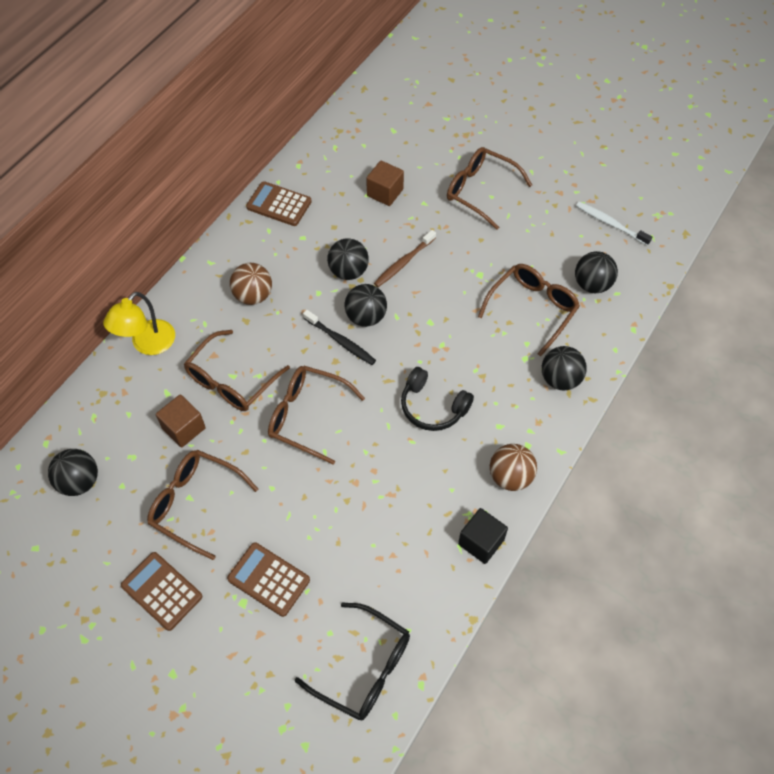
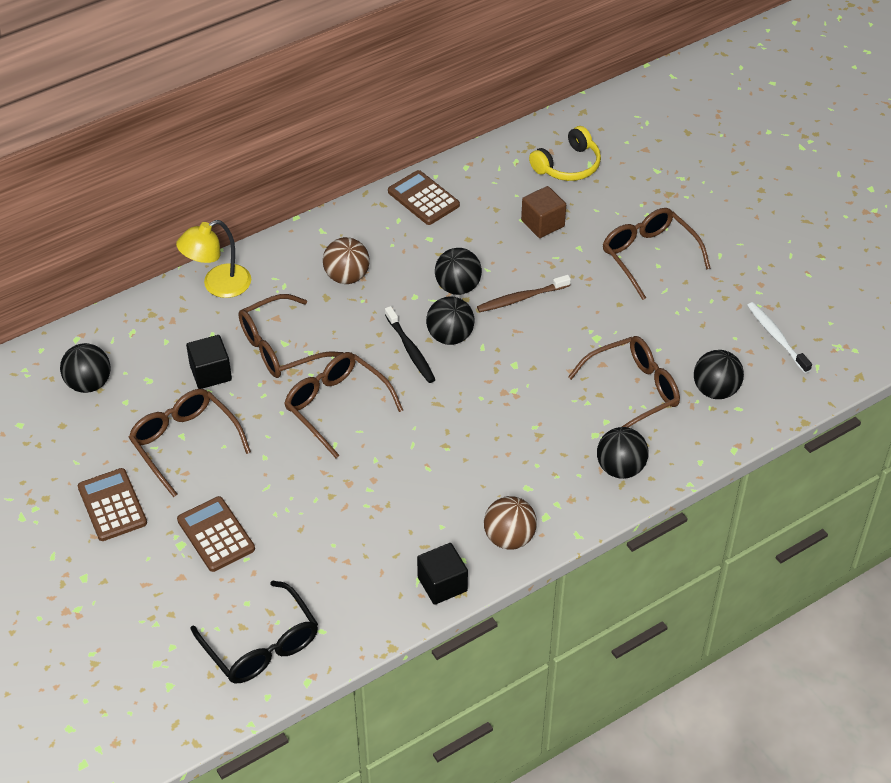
camera: 25 degrees right, 10 degrees down
brown cube [156,394,206,448] -> black cube [186,335,232,389]
black headphones [401,367,474,431] -> none
none -> yellow headphones [529,126,601,181]

